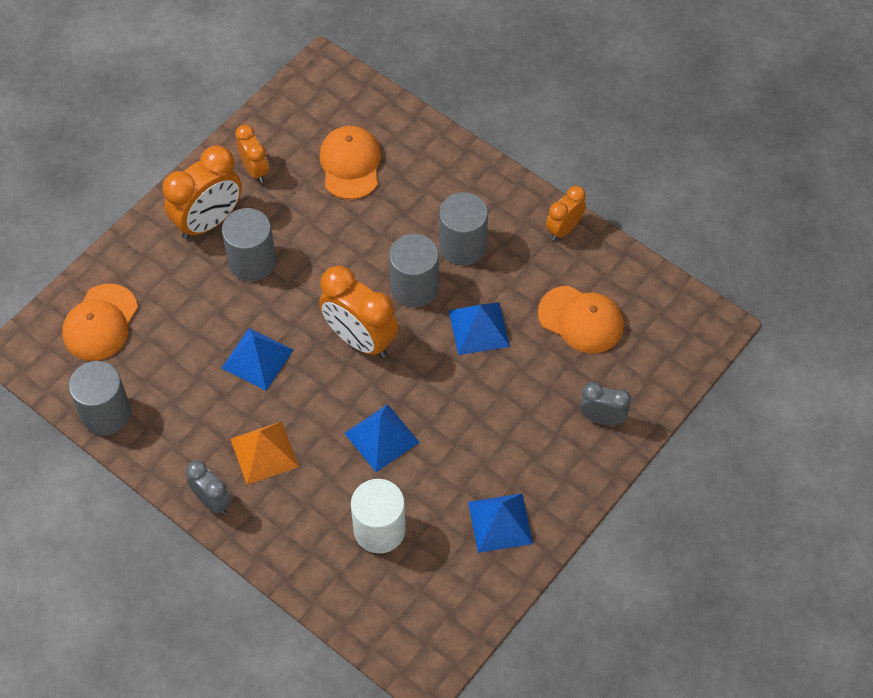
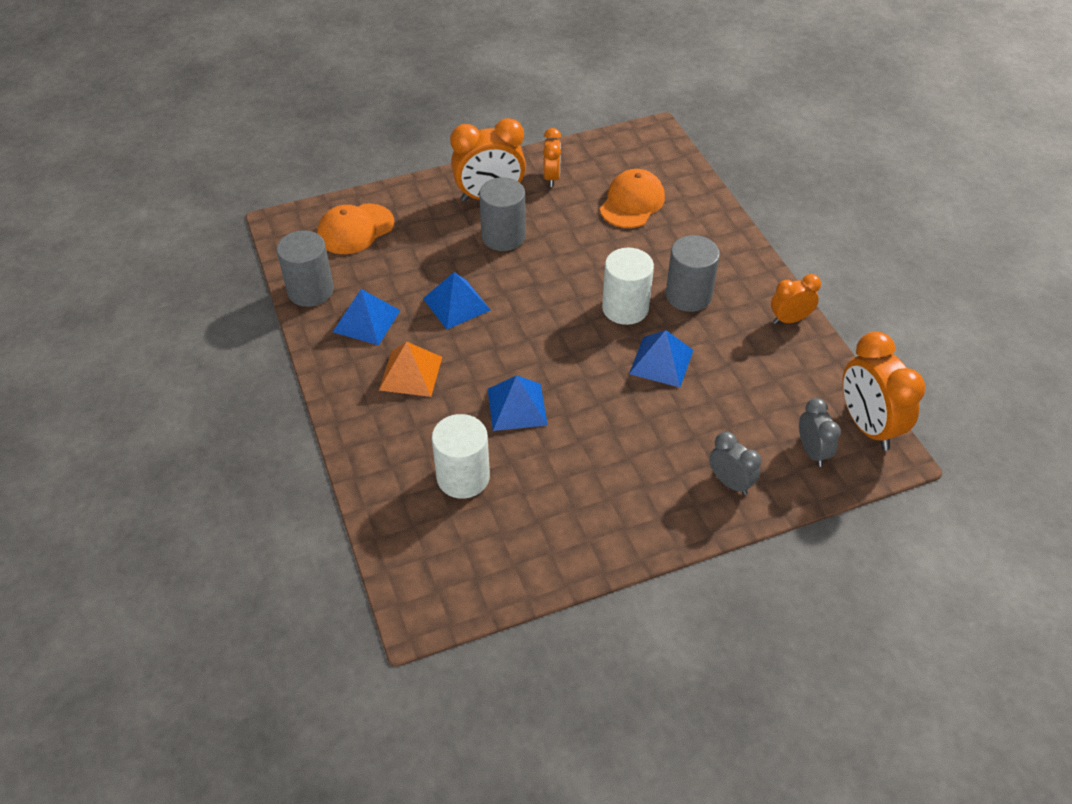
camera: 30 degrees right, 10 degrees down
grey clock [186,460,232,515] -> grey clock moved to [799,398,841,467]
orange clock [319,265,398,358] -> orange clock moved to [842,331,926,451]
grey cylinder [389,234,439,307] -> white cylinder [602,248,654,325]
blue pyramid [468,493,533,553] -> blue pyramid moved to [333,289,401,345]
orange cap [538,286,624,354] -> none

